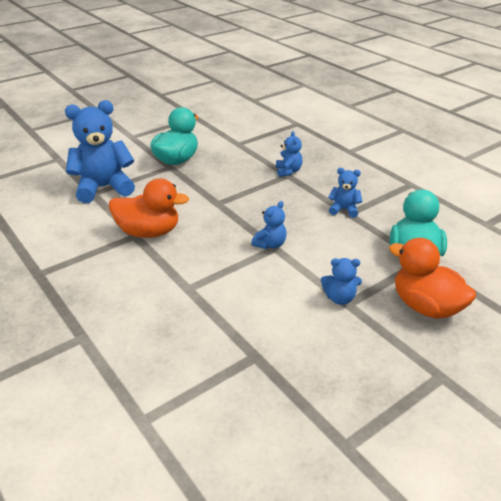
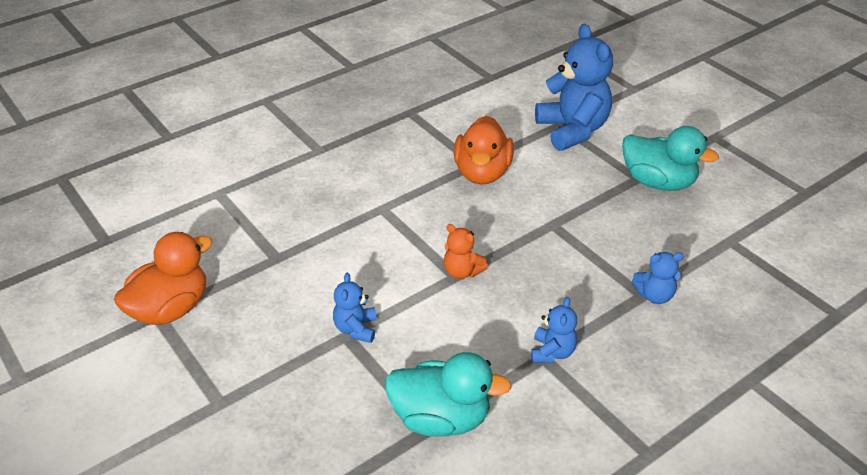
camera: 90 degrees right, 5 degrees up
blue teddy bear [251,201,287,249] -> orange teddy bear [444,224,488,279]
orange duck [389,238,476,319] -> orange duck moved to [114,232,213,325]

